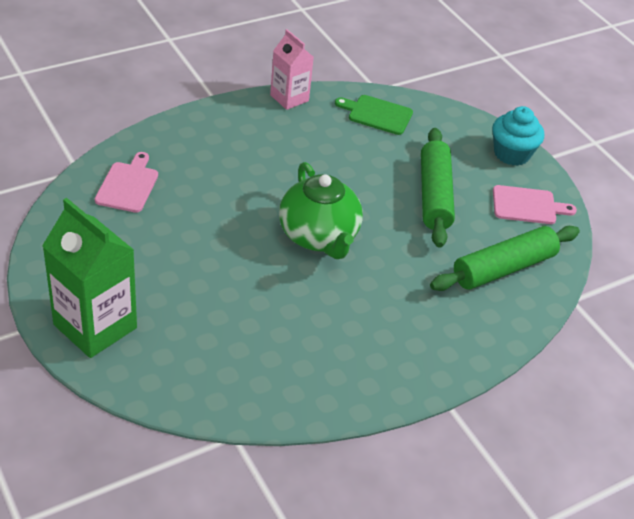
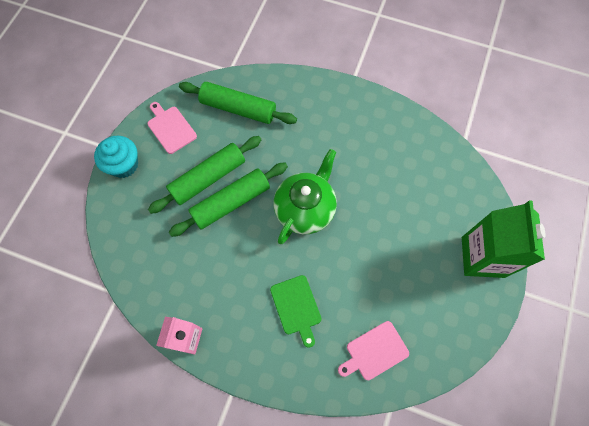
camera: 125 degrees left, 25 degrees up
green cutting board [335,95,413,135] -> green cutting board moved to [270,275,321,348]
none -> green rolling pin [169,163,288,237]

